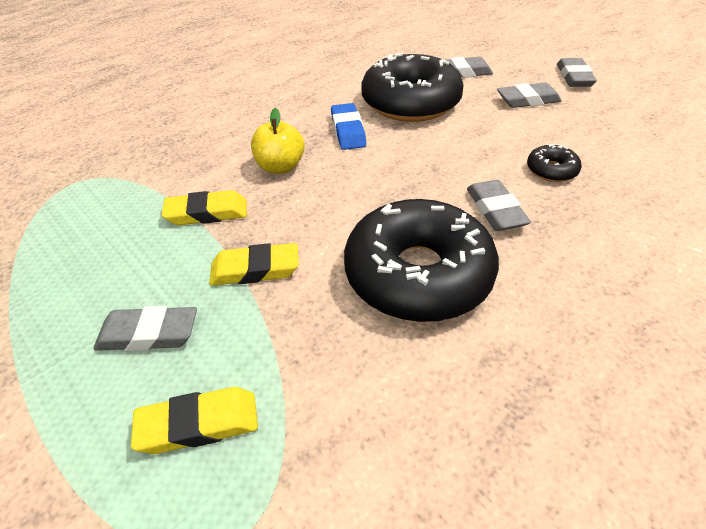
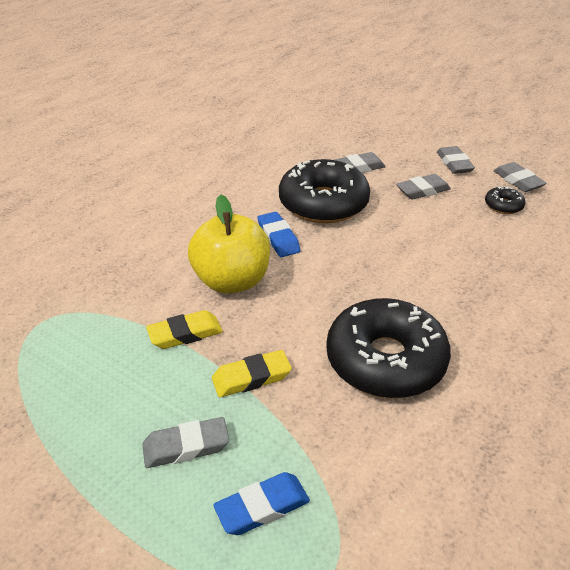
camera: 15 degrees left, 5 degrees down
yellow eraser [131,387,258,454] -> blue eraser [214,472,310,535]
yellow apple [251,108,305,174] -> yellow apple [188,195,270,294], size x1.69
grey eraser [467,180,531,231] -> grey eraser moved to [493,162,547,192]
black donut [527,144,582,182] -> black donut moved to [485,187,525,214]

